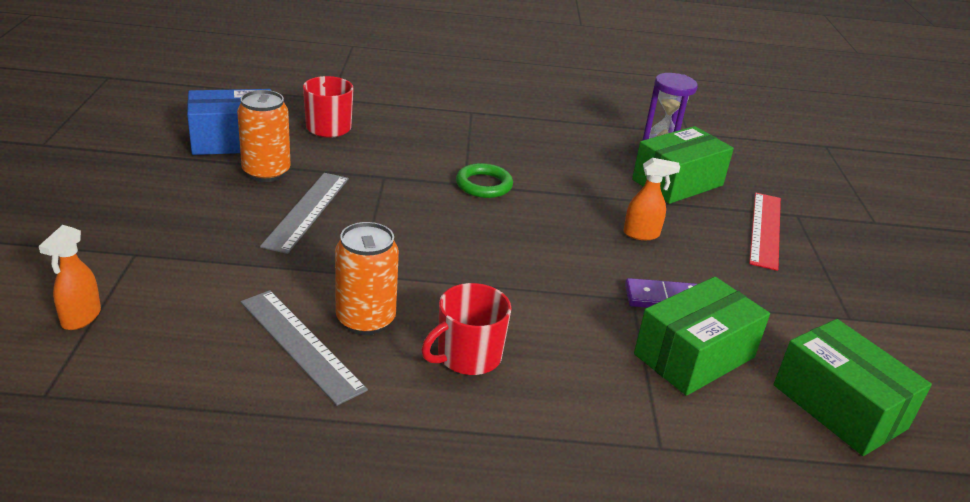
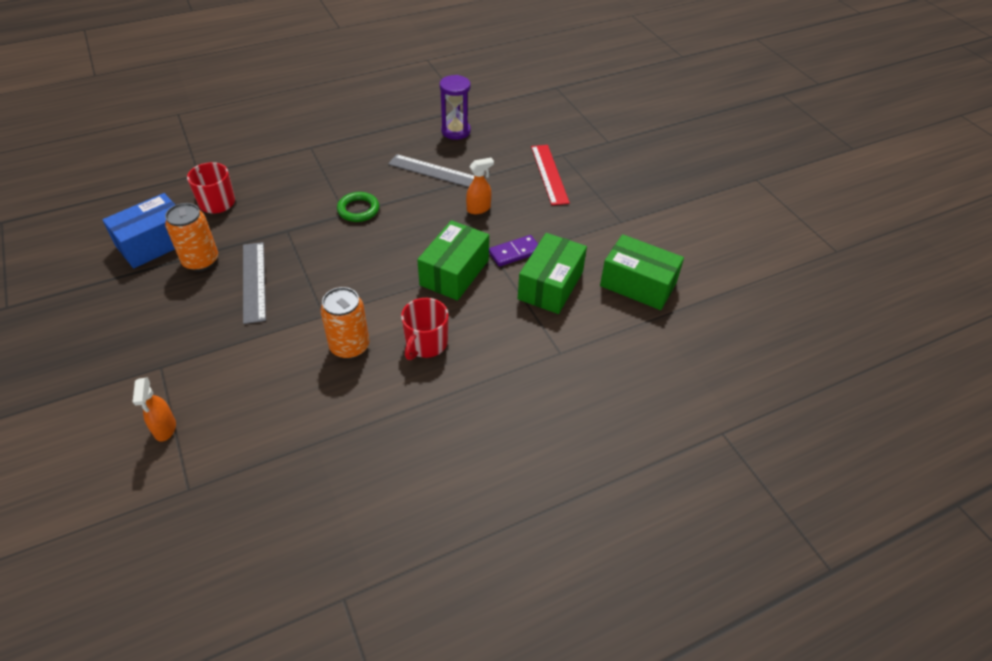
camera: 25 degrees left, 15 degrees up
grey ruler [241,290,368,406] -> grey ruler moved to [388,154,474,187]
green box [632,126,734,204] -> green box moved to [417,220,489,301]

